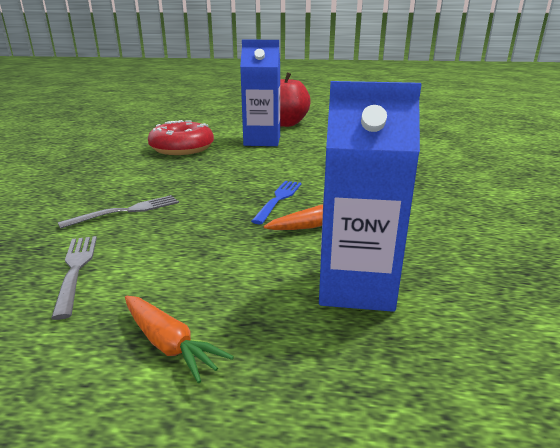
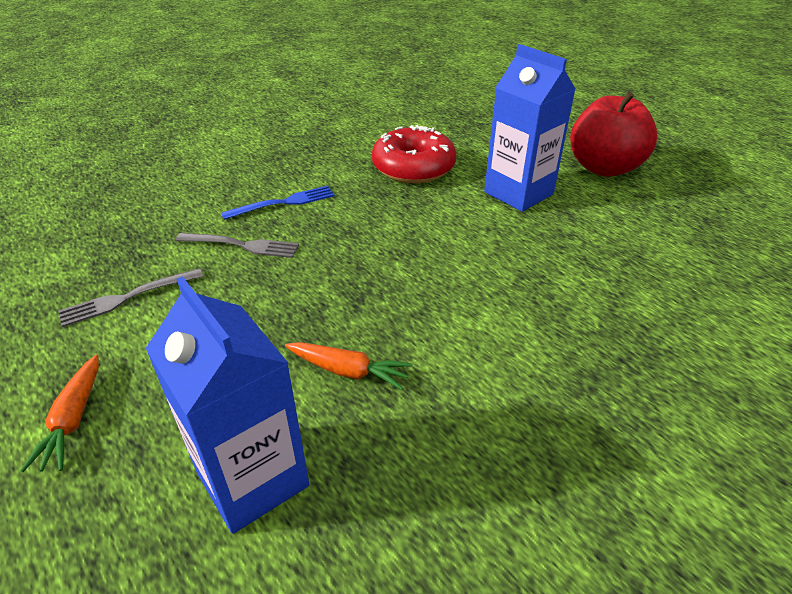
camera: 45 degrees right, 15 degrees up
grey fork [51,236,97,320] -> grey fork turned 150 degrees counterclockwise [58,268,203,327]
blue fork [251,181,302,224] -> blue fork moved to [221,185,335,220]

